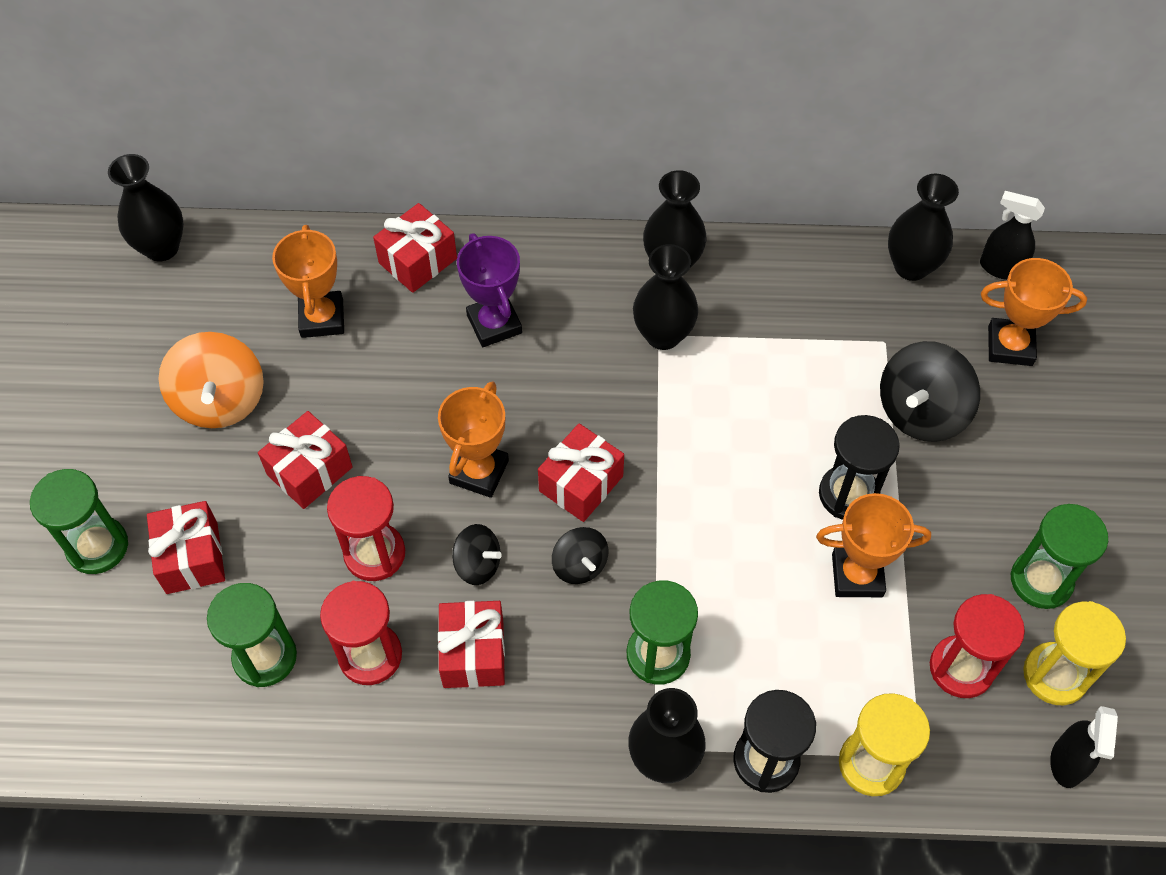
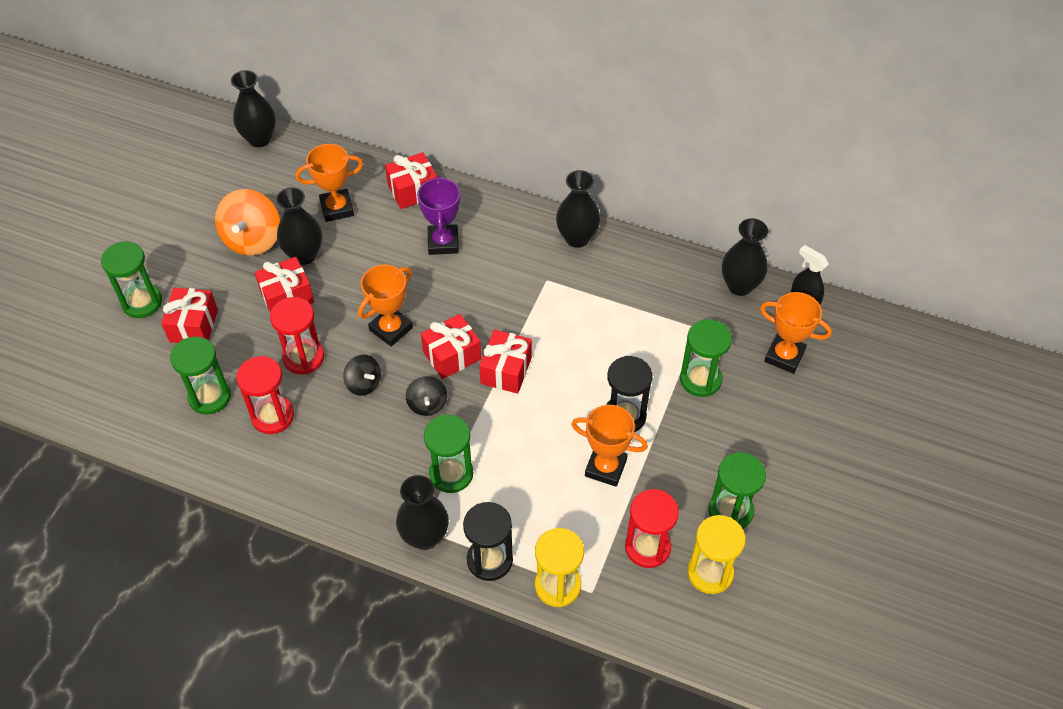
camera: 20 degrees right, 5 degrees down
orange trophy [272,225,344,338] -> orange trophy turned 60 degrees clockwise [296,144,363,222]
red gift [438,601,505,688] -> red gift moved to [479,330,532,394]
black vase [633,244,698,350] -> black vase moved to [276,187,322,265]
black spinning top [880,341,980,442] -> green hourglass [680,319,732,397]
black spray bottle [1050,706,1118,788] -> none

